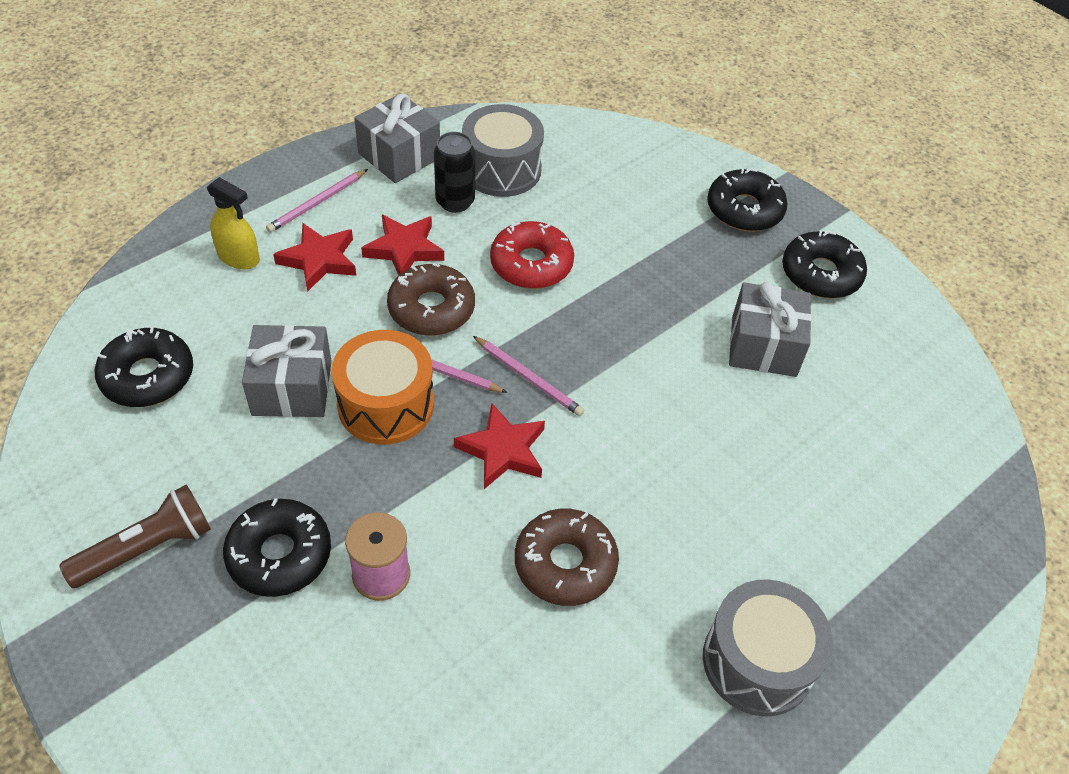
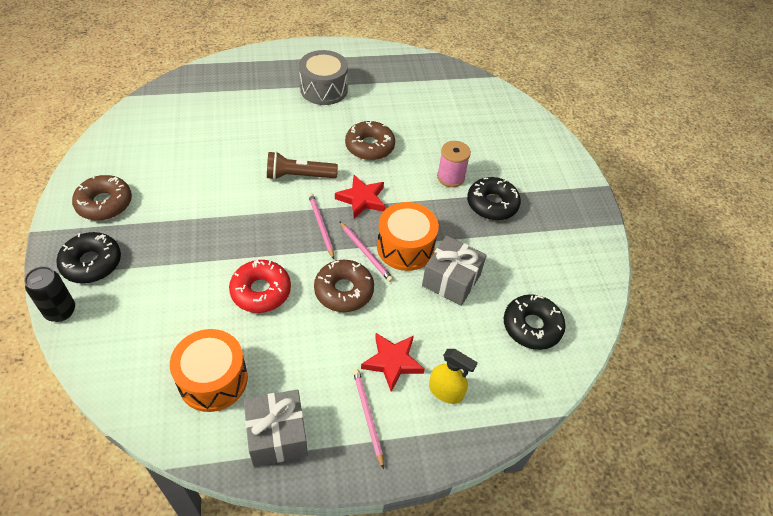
camera: 150 degrees left, 0 degrees up
brown flashlight [59,485,211,588] -> brown flashlight moved to [267,151,338,180]
yellow spray bottle [207,177,260,269] -> yellow spray bottle turned 150 degrees clockwise [429,349,478,404]
pink pencil [266,169,368,233] -> pink pencil turned 90 degrees counterclockwise [353,369,384,469]
red star [361,215,444,275] -> none
black can [434,132,475,213] -> black can moved to [24,266,75,322]
grey drum [462,104,544,197] -> orange drum [170,329,248,412]
grey gift [729,282,812,377] -> none
black donut [782,231,867,299] -> brown donut [72,175,132,221]

